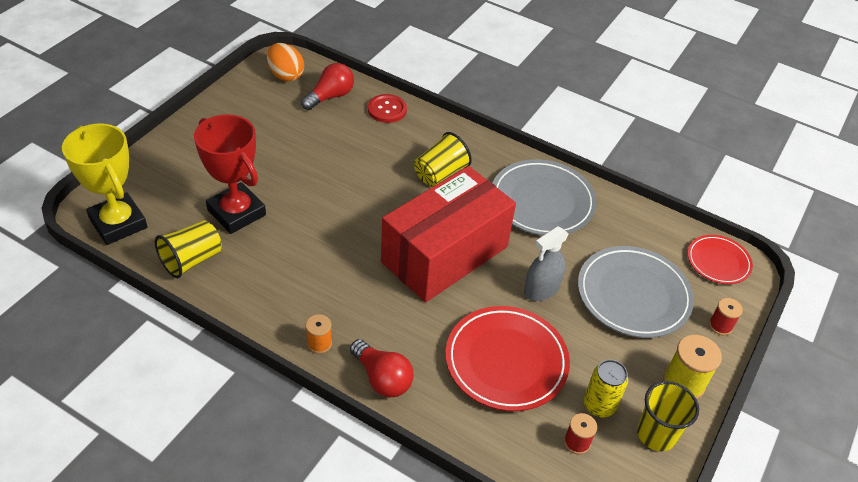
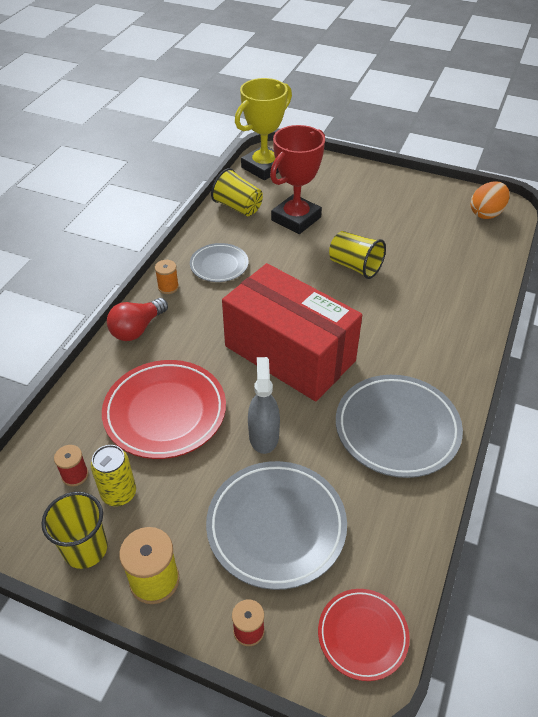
camera: 85 degrees right, 0 degrees up
red light bulb [301,63,354,110] -> none
red button [368,94,407,123] -> none
yellow cup [414,132,472,186] -> yellow cup moved to [329,231,386,279]
grey spray bottle [524,226,569,301] -> grey spray bottle turned 45 degrees clockwise [248,357,280,454]
none -> grey plate [190,243,249,282]

